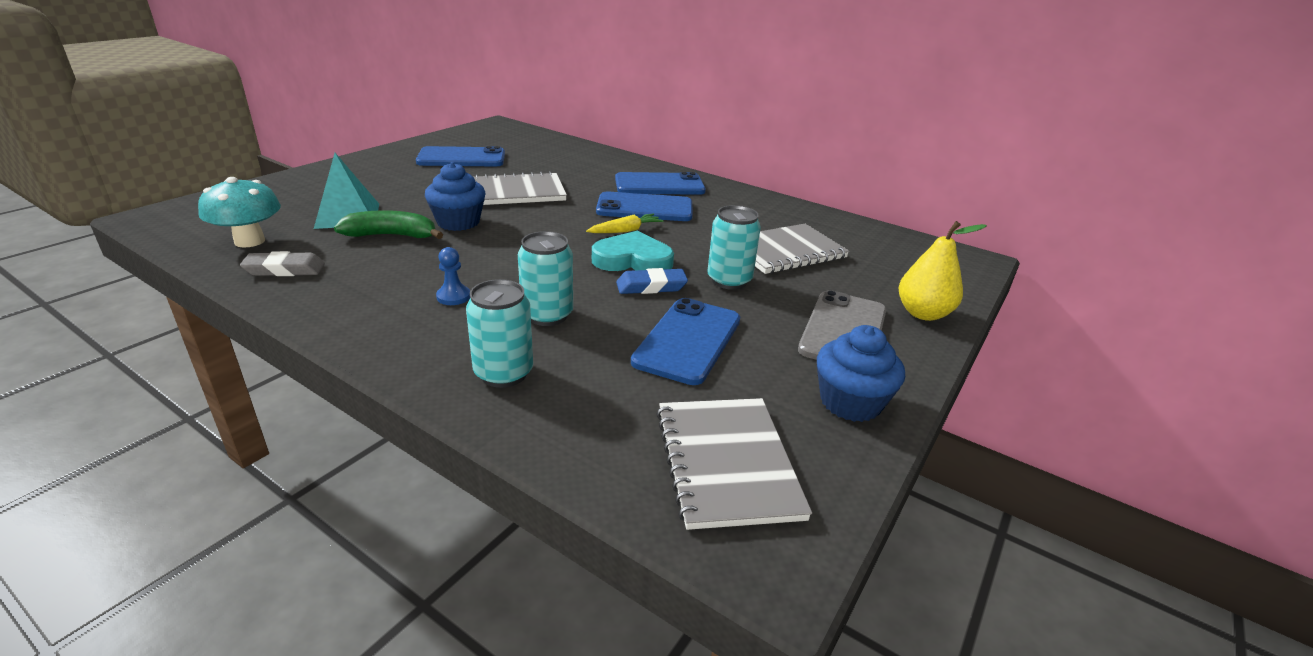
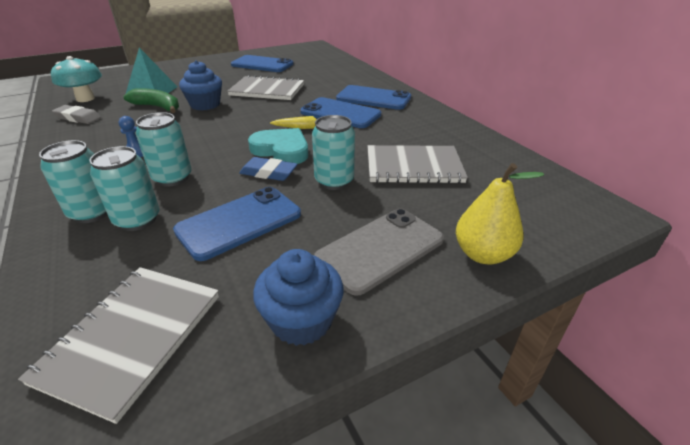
camera: 30 degrees right, 5 degrees up
none -> turquoise can [89,146,159,231]

